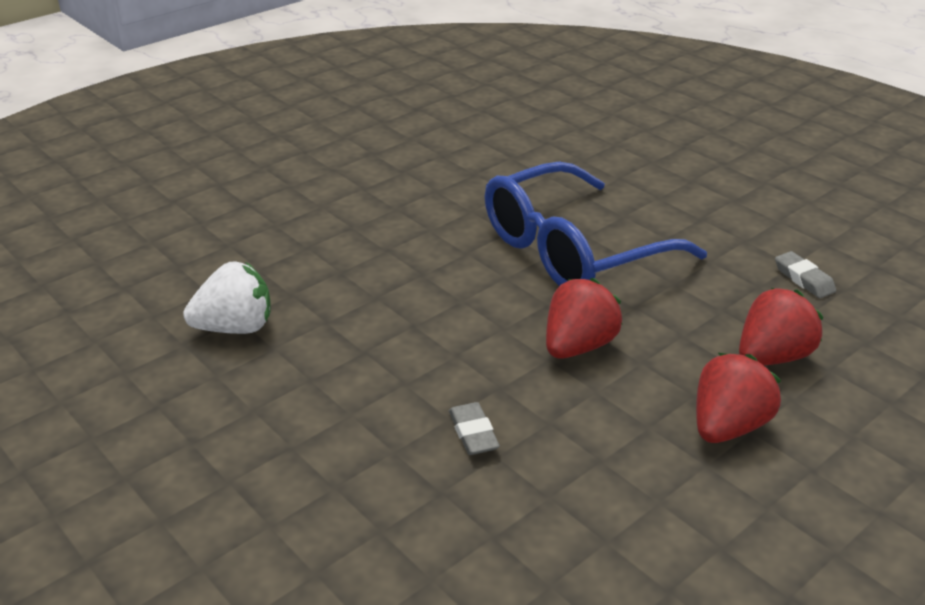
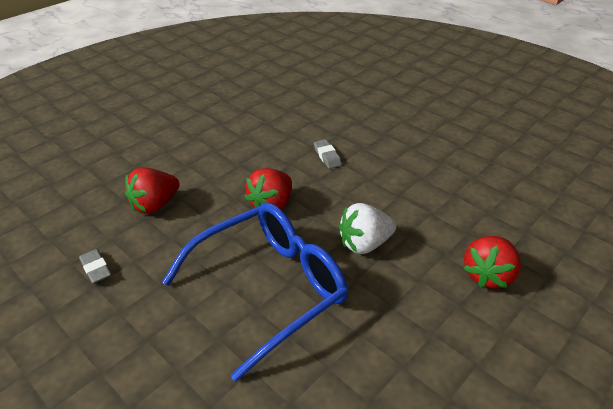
camera: 175 degrees right, 5 degrees up
white strawberry [183,262,271,334] -> white strawberry moved to [339,203,396,254]
red strawberry [696,353,781,443] -> red strawberry moved to [463,236,521,289]

